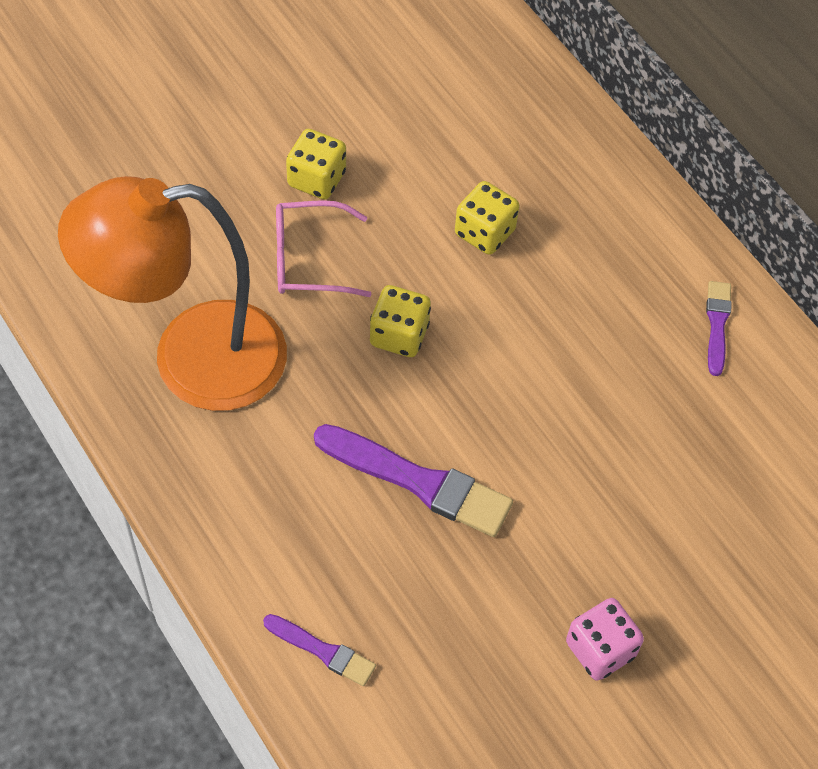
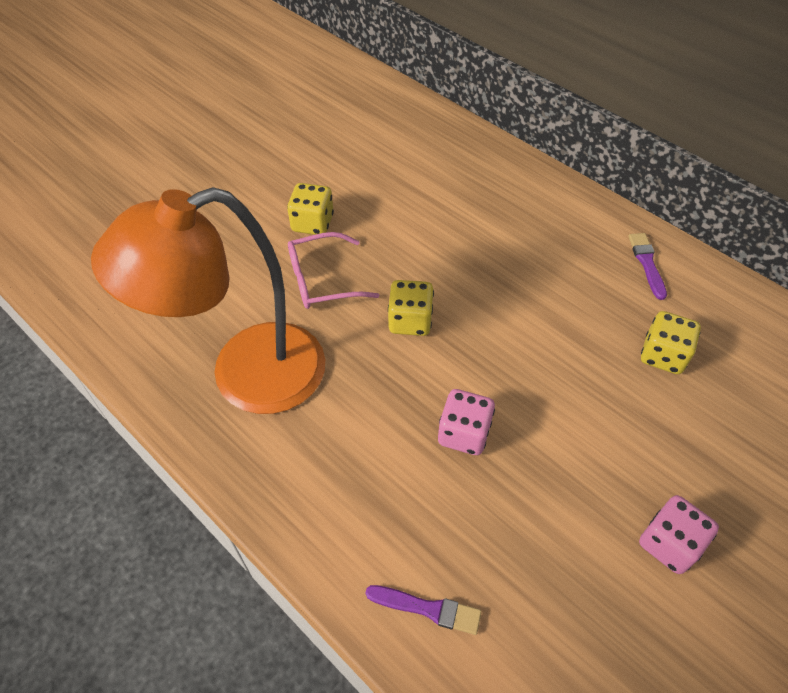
camera: 10 degrees left, 5 degrees down
purple brush [314,424,513,537] -> pink dice [438,389,495,455]
yellow dice [455,181,520,255] -> yellow dice moved to [641,311,701,374]

